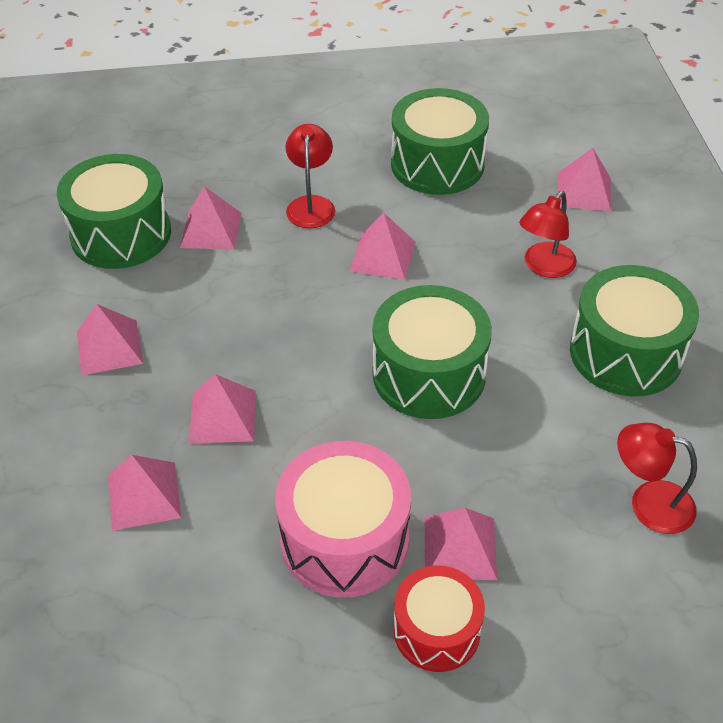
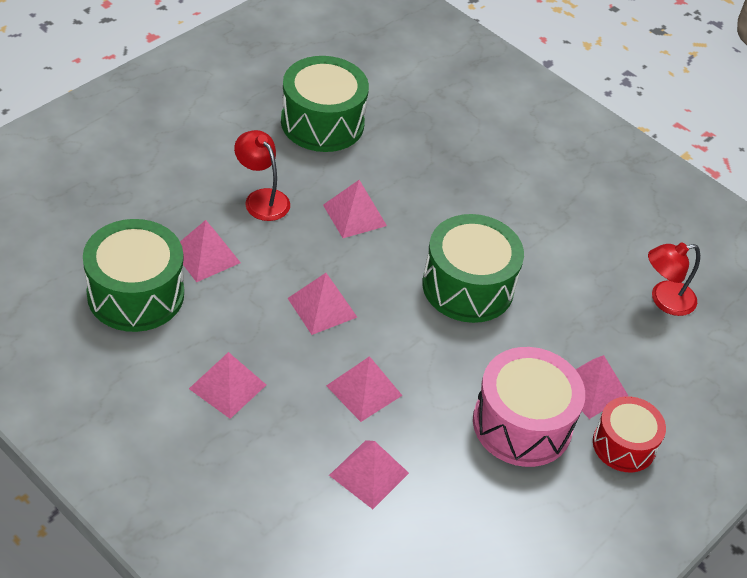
camera: 45 degrees left, 0 degrees up
red lamp [519,191,577,278] -> none
pink pyramid [557,148,611,211] -> pink pyramid moved to [287,273,357,335]
green drum [570,265,699,396] -> none

